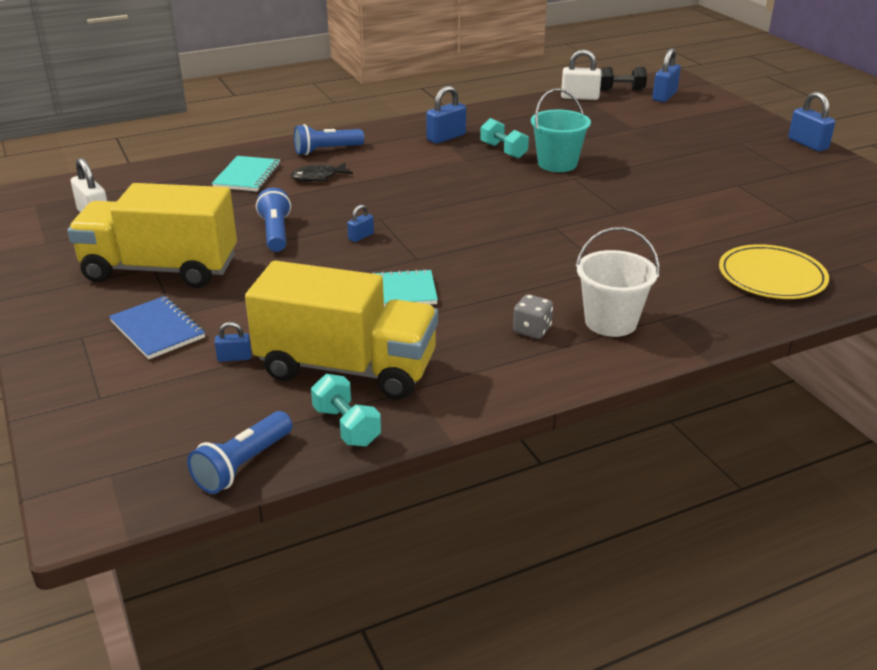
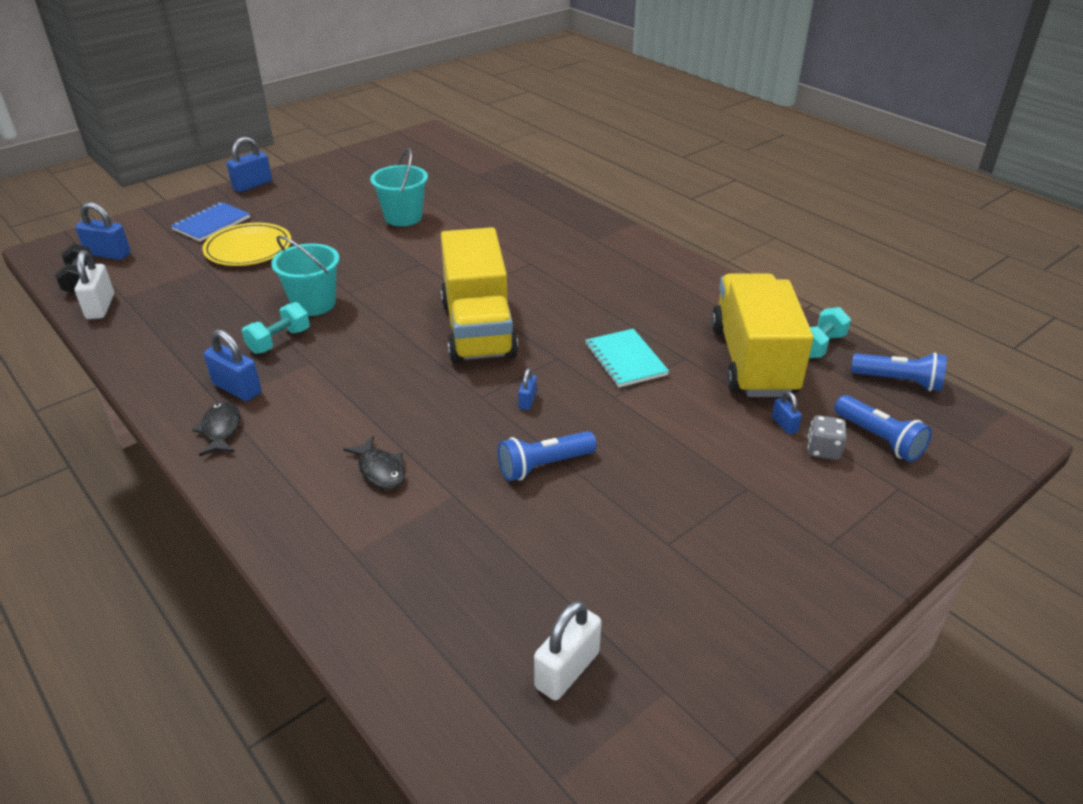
camera: 105 degrees left, 5 degrees up
yellow truck [67,183,237,288] -> yellow truck moved to [441,227,518,363]
blue notebook [109,296,205,359] -> blue notebook moved to [171,202,250,242]
turquoise notebook [212,156,280,191] -> none
blue flashlight [294,124,364,155] -> blue flashlight moved to [834,395,932,462]
blue padlock [347,204,374,242] -> blue padlock turned 75 degrees clockwise [518,368,537,410]
grey dice [513,294,553,339] -> grey dice moved to [808,415,847,460]
white bucket [576,227,659,337] -> none
yellow plate [719,244,829,299] -> yellow plate moved to [202,223,291,266]
none -> black fish [192,401,240,456]
none -> turquoise bucket [370,148,428,226]

